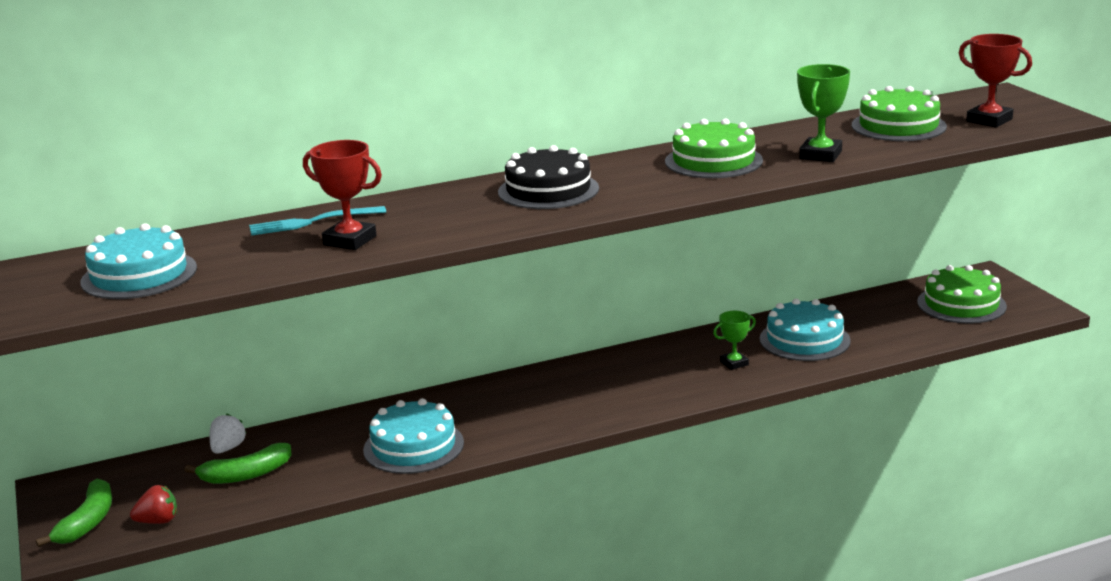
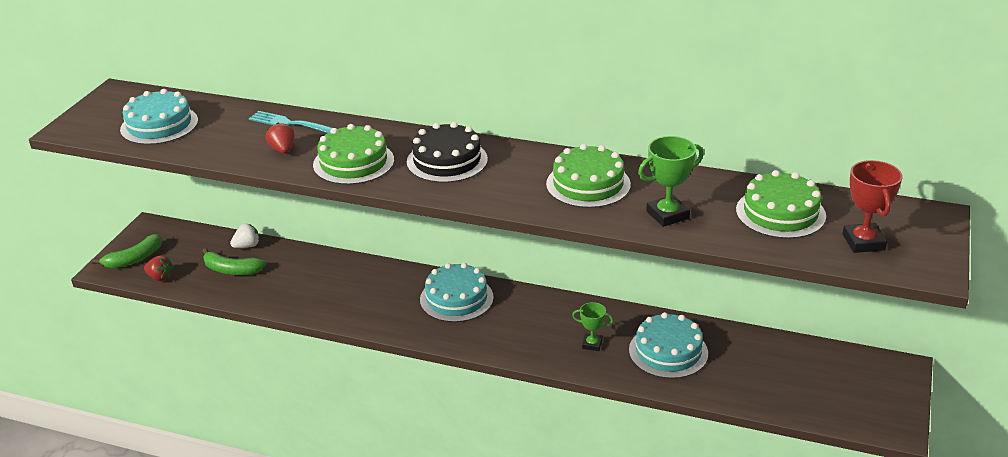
camera: 40 degrees right, 10 degrees up
red trophy [303,140,382,250] -> red strawberry [266,122,295,154]
turquoise cake [363,398,464,474] -> turquoise cake moved to [420,263,494,322]
green cake [917,265,1007,324] -> green cake moved to [313,124,394,185]

